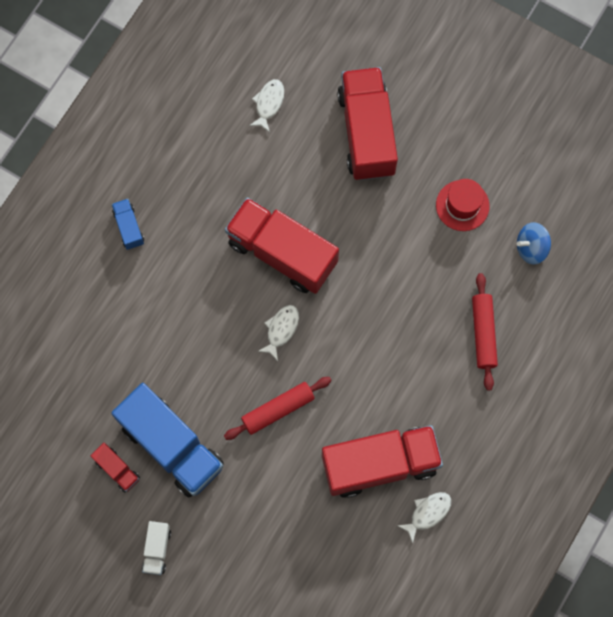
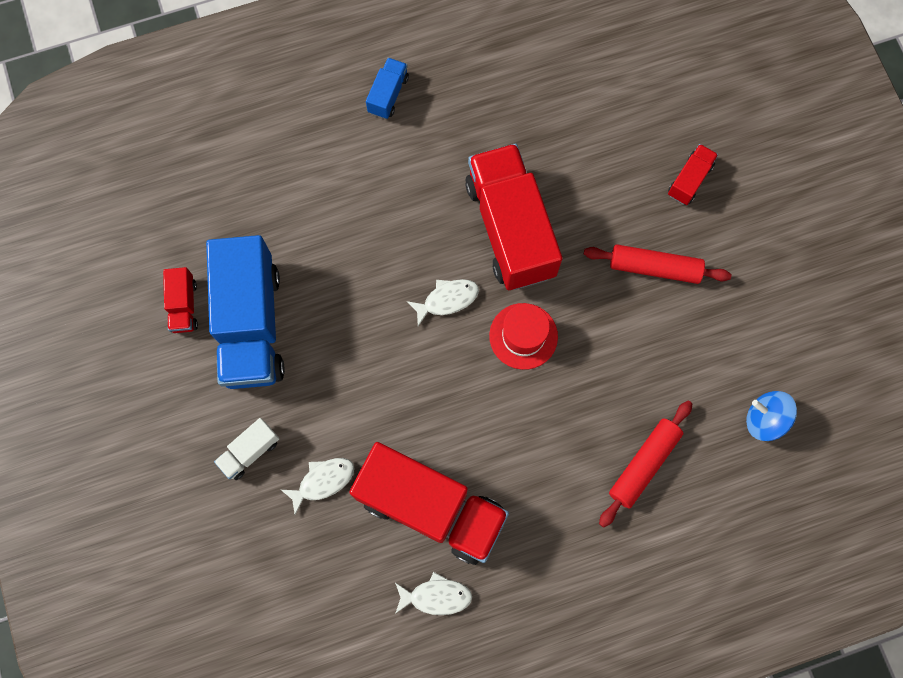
camera: 40 degrees right, 0 degrees up
white truck [142,521,171,575] -> white truck moved to [214,418,279,480]
red rolling pin [224,377,332,440] -> red rolling pin moved to [584,244,732,284]
white fish [249,79,284,132] -> white fish moved to [281,458,354,515]
red truck [337,67,398,181] -> red truck [668,144,718,205], size x0.44
red hat [436,179,490,231] -> red hat moved to [489,303,558,370]

